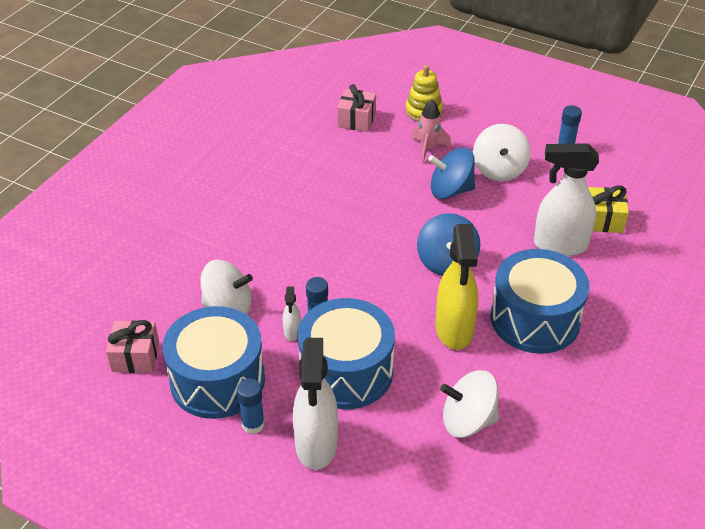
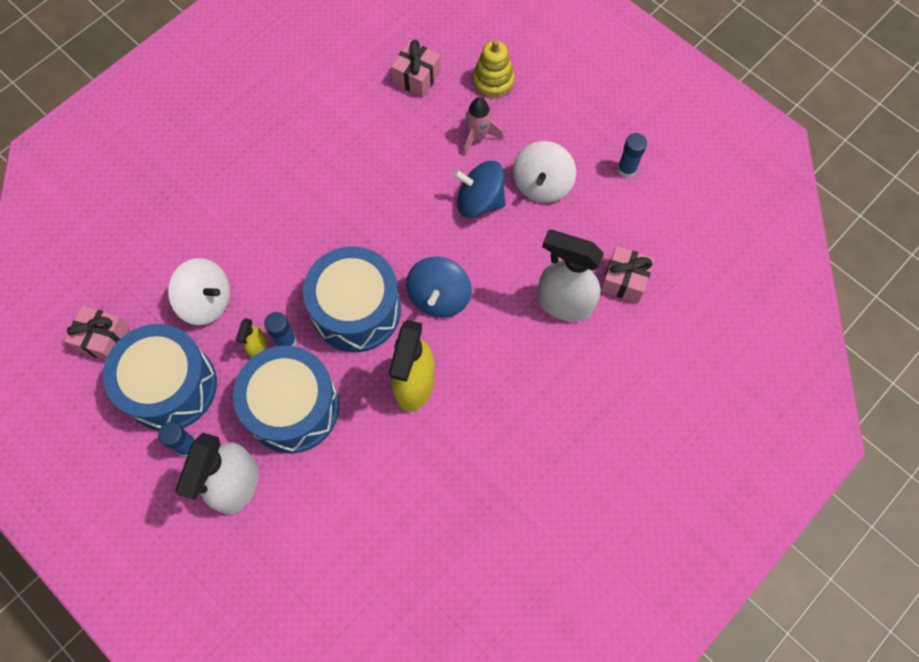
camera: 15 degrees right, 25 degrees up
white spray bottle [283,286,301,341] -> yellow spray bottle [236,318,267,358]
white spinning top [440,370,499,438] -> none
blue drum [490,249,589,354] -> blue drum moved to [303,247,401,352]
yellow gift [588,186,629,233] -> pink gift [601,246,655,303]

